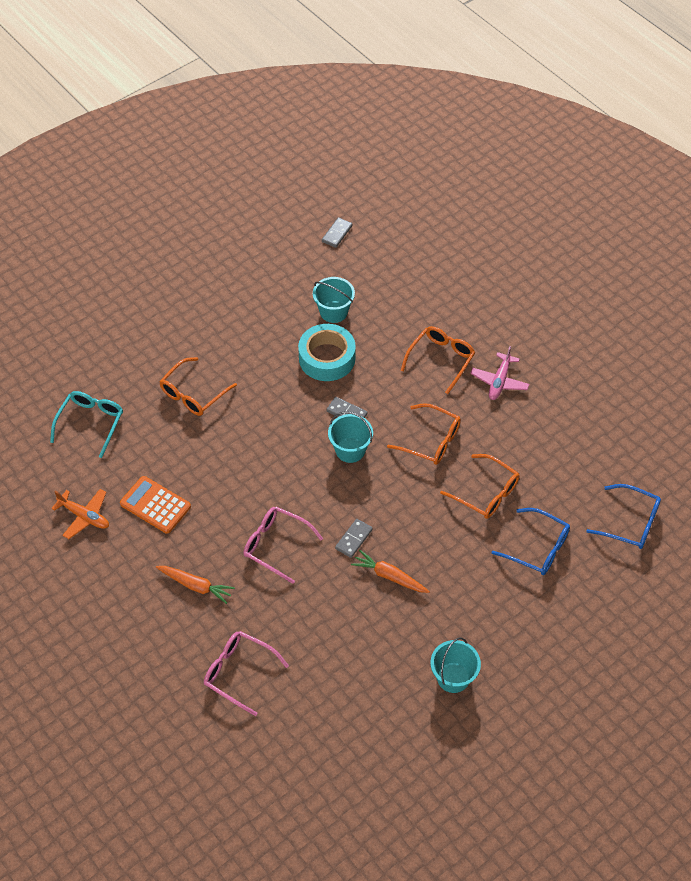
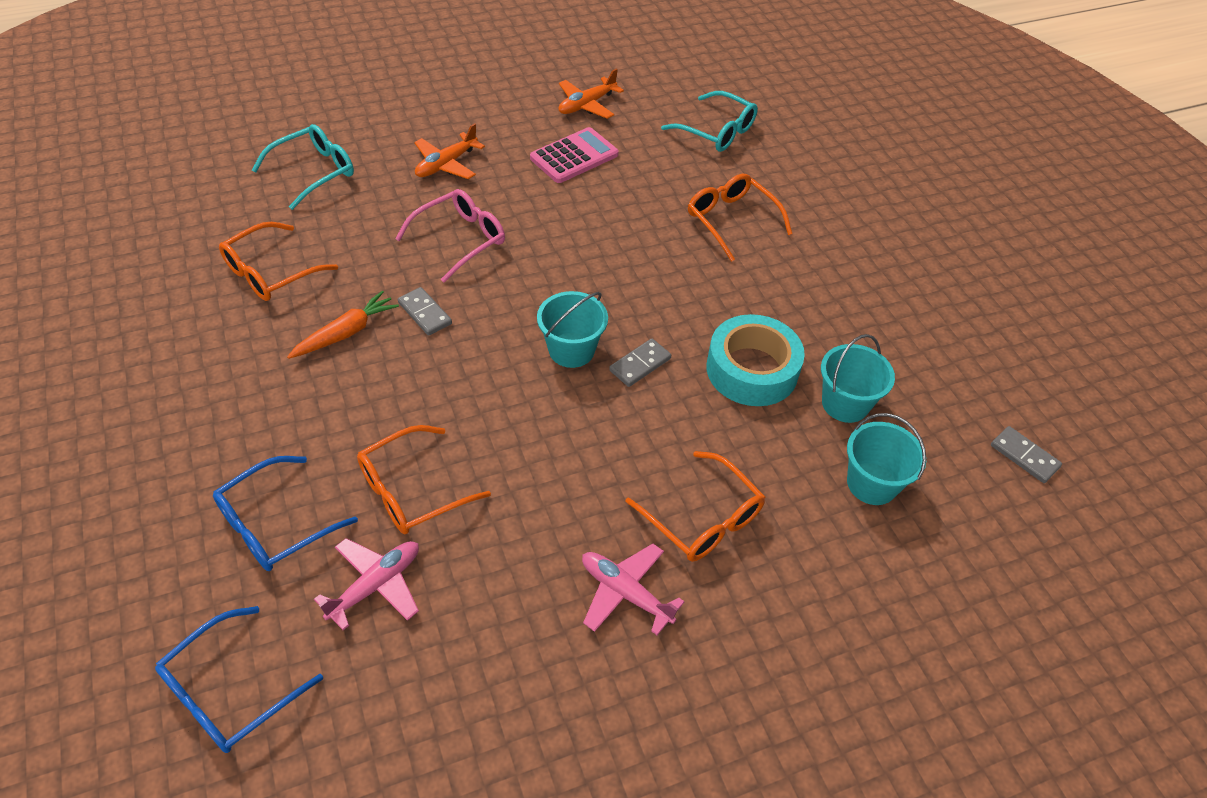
camera: 105 degrees right, 5 degrees down
orange calculator [120,476,191,534] -> pink calculator [530,127,619,183]
orange carrot [156,566,235,604] -> orange plane [414,123,485,179]
pink glasses [204,631,289,716] -> turquoise glasses [252,124,354,210]
orange glasses [387,403,461,465] -> orange glasses moved to [219,222,338,301]
turquoise bucket [431,638,481,693] -> turquoise bucket moved to [847,413,926,505]
none -> pink plane [314,538,419,630]

